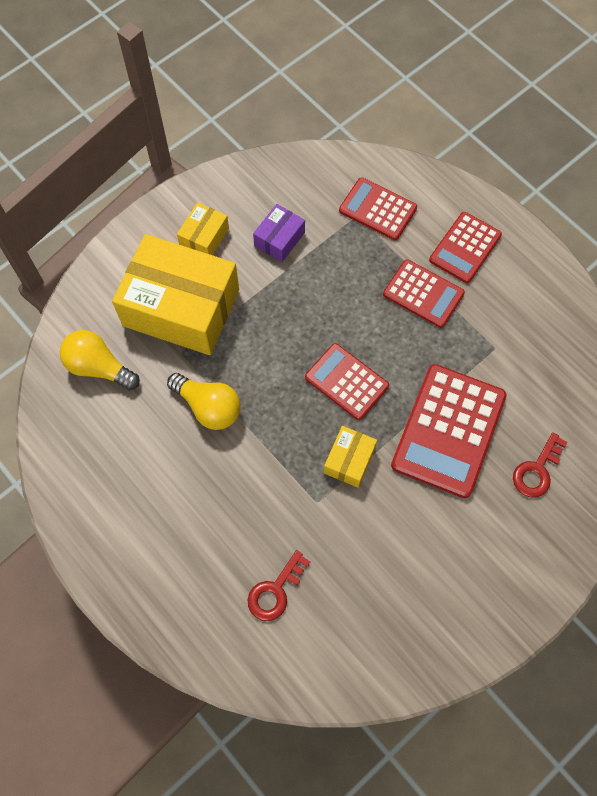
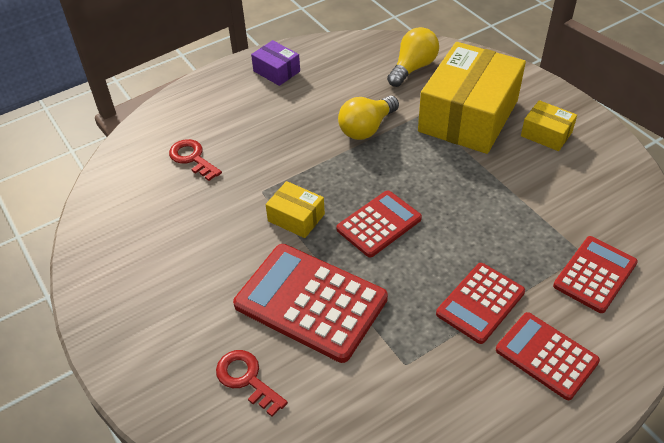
camera: 100 degrees right, 20 degrees down
purple box [253,204,305,262] -> purple box moved to [251,40,300,86]

